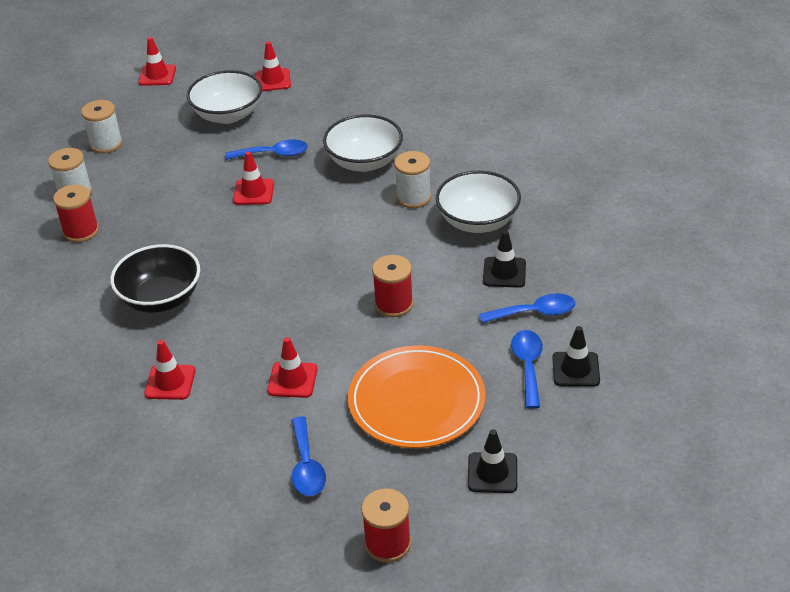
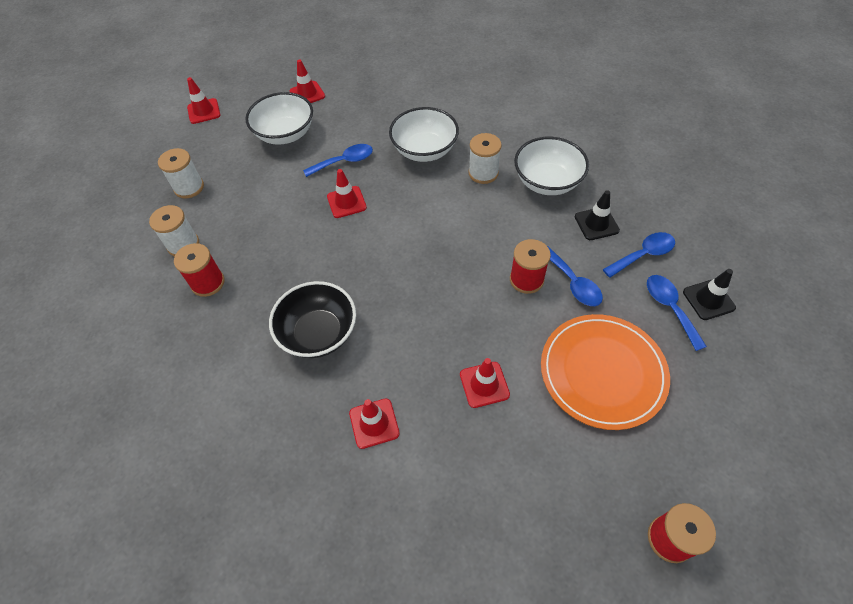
camera: 20 degrees left, 15 degrees up
blue spoon [291,417,326,496] -> blue spoon moved to [547,246,603,306]
black traffic cone [468,429,517,493] -> none

